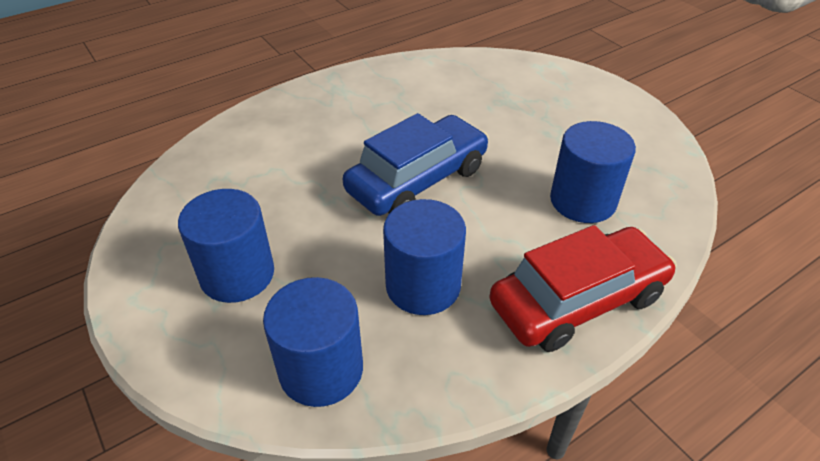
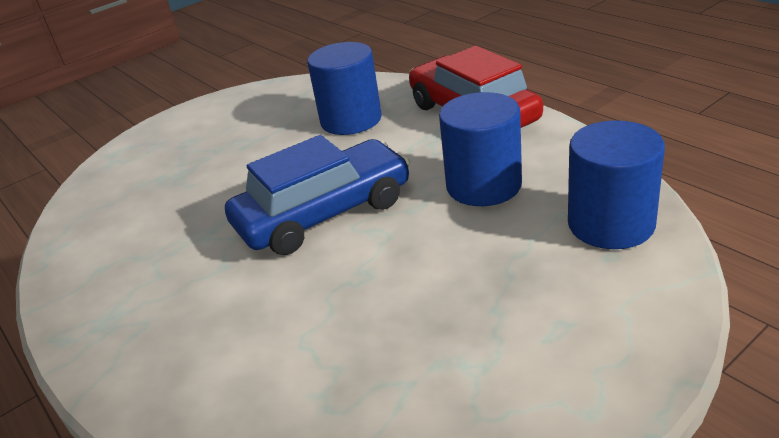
camera: 90 degrees left, 10 degrees down
blue cylinder [178,189,274,303] -> none
blue car [343,113,489,216] -> blue car turned 105 degrees clockwise [225,135,410,255]

